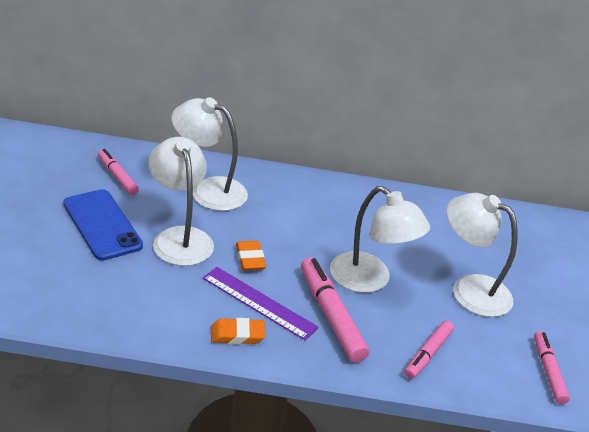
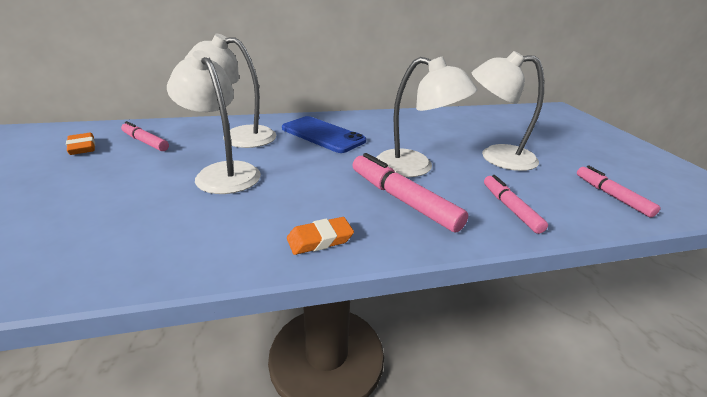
camera: 15 degrees left, 5 degrees down
blue phone [63,189,143,261] -> blue phone moved to [282,116,366,153]
purple ruler [202,267,319,340] -> none
orange eraser [236,241,266,270] -> orange eraser moved to [66,133,95,155]
pink marker [405,320,454,379] -> pink marker turned 150 degrees clockwise [484,175,548,234]

